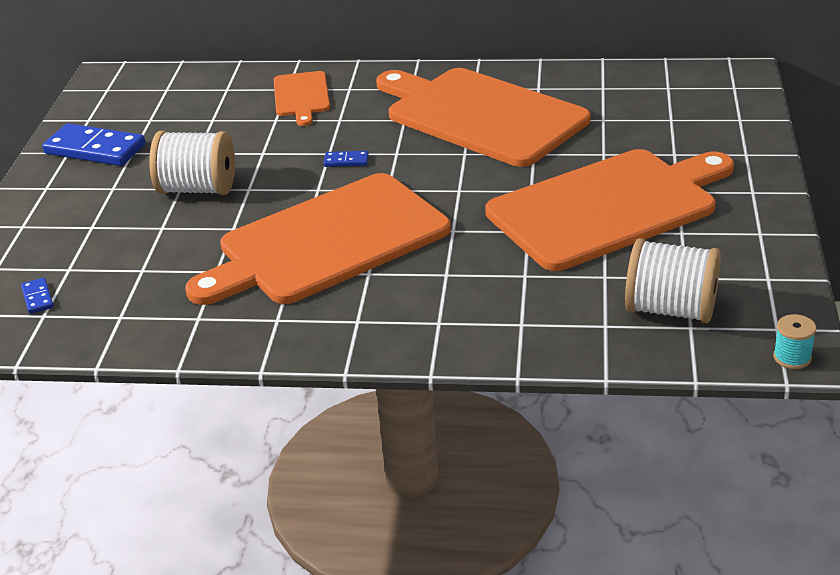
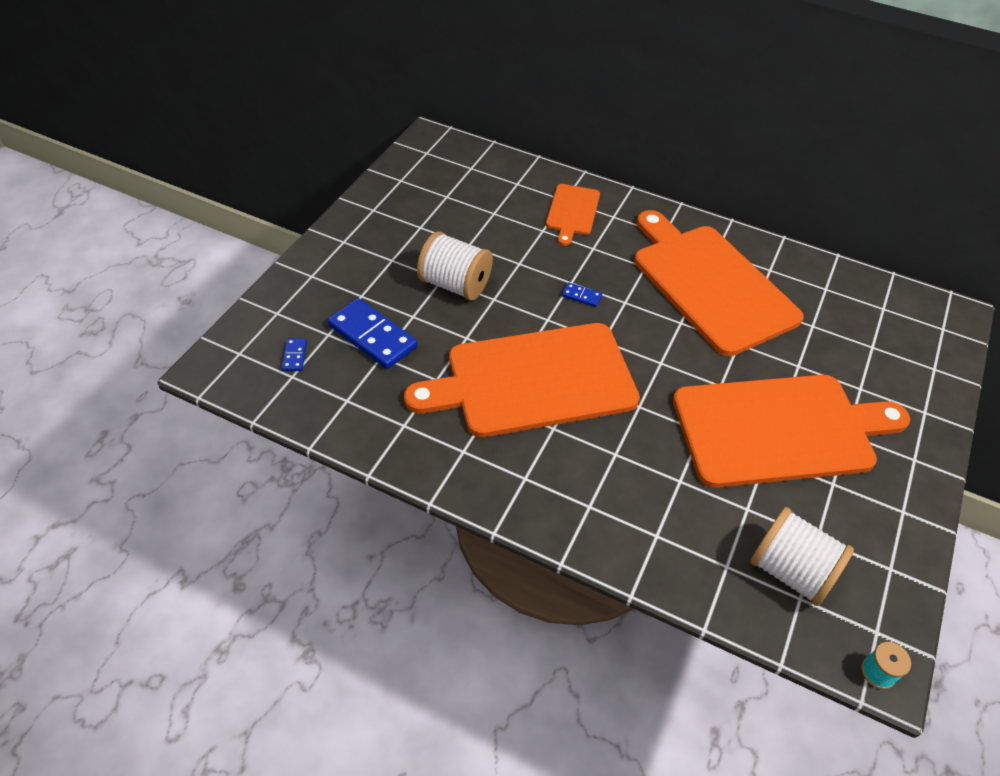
camera: 15 degrees right, 15 degrees up
blue domino [42,123,145,166] -> blue domino moved to [328,298,418,369]

